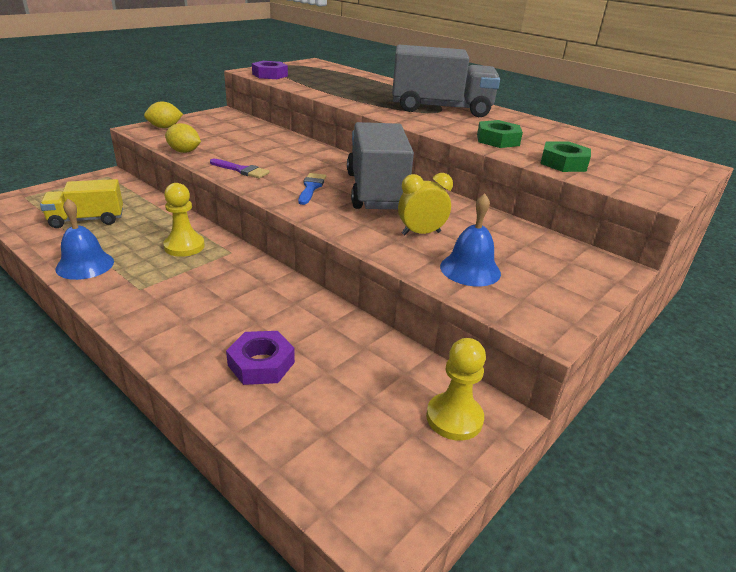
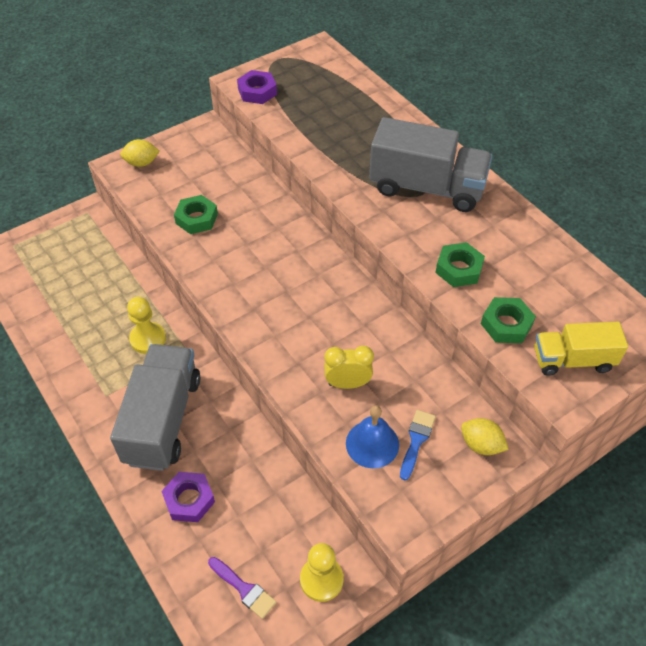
camera: 15 degrees right, 20 degrees up
yellow truck [40,179,123,228] -> yellow truck moved to [534,322,628,376]
blue bell [55,199,114,280] -> none
yellow lemon [165,123,201,153] -> yellow lemon moved to [461,418,509,455]
purple brush [210,159,270,178] -> purple brush moved to [208,557,276,619]
blue brush [298,173,326,205] -> blue brush moved to [400,410,436,480]
grey truck [347,122,414,209] -> grey truck moved to [110,344,200,471]
none -> green nut [174,195,218,234]

